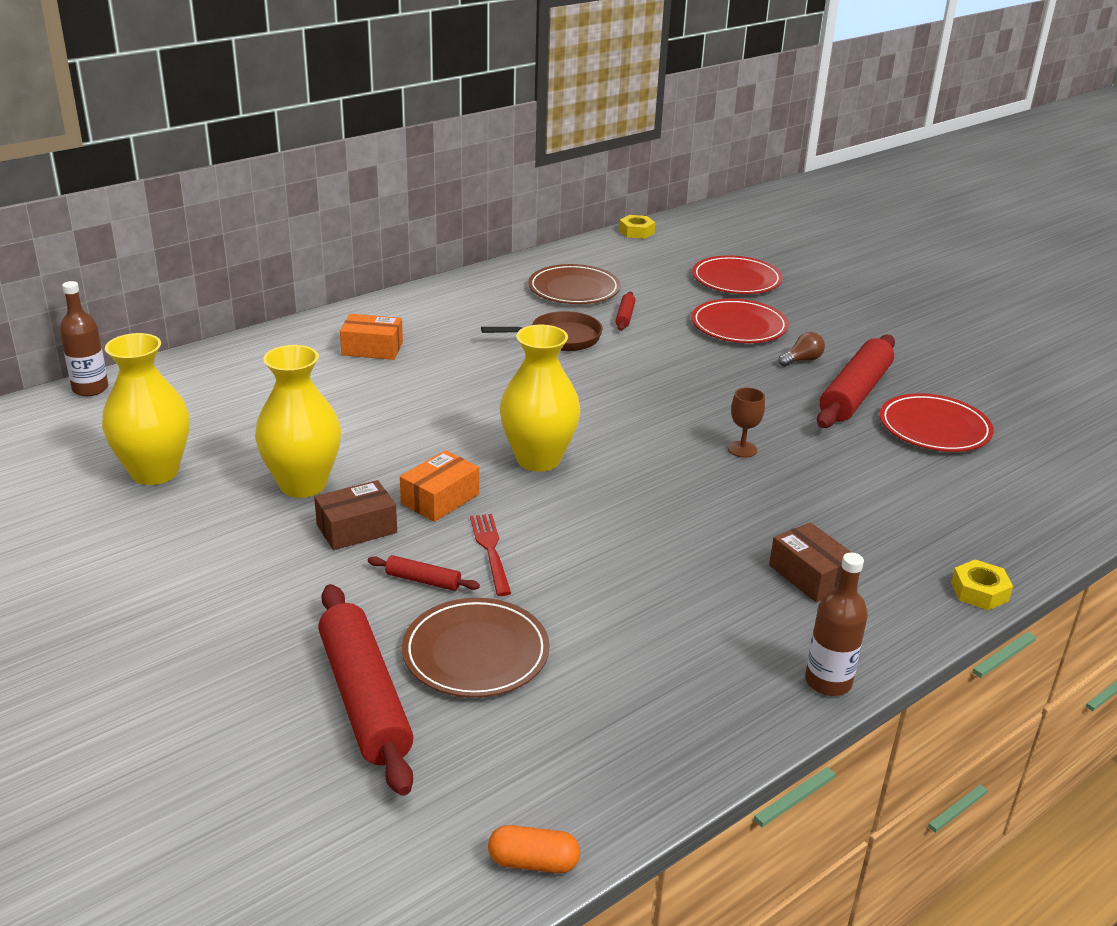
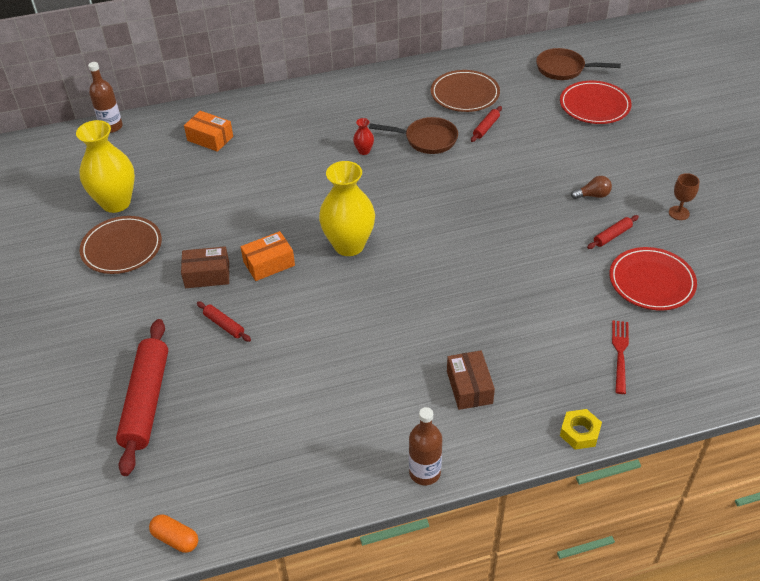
camera: 25 degrees right, 15 degrees up
yellow vase [255,345,341,498] -> none
orange box [340,314,403,360] -> orange box moved to [184,111,233,152]
brown plate [402,598,550,698] -> brown plate moved to [80,216,162,274]
red fork [470,514,511,596] -> red fork moved to [612,320,629,394]
yellow nut [619,215,655,239] -> none
red plate [691,299,789,343] -> none
brown goblet [728,388,765,458] -> brown goblet moved to [669,173,700,220]
red rolling pin [817,335,895,428] -> red rolling pin [587,215,639,249], size x0.44
none -> red vase [353,118,374,155]
none -> brown pan [536,48,621,80]

